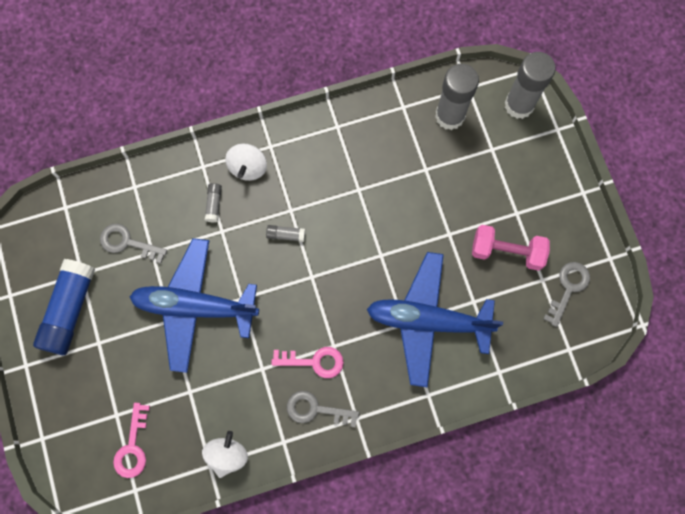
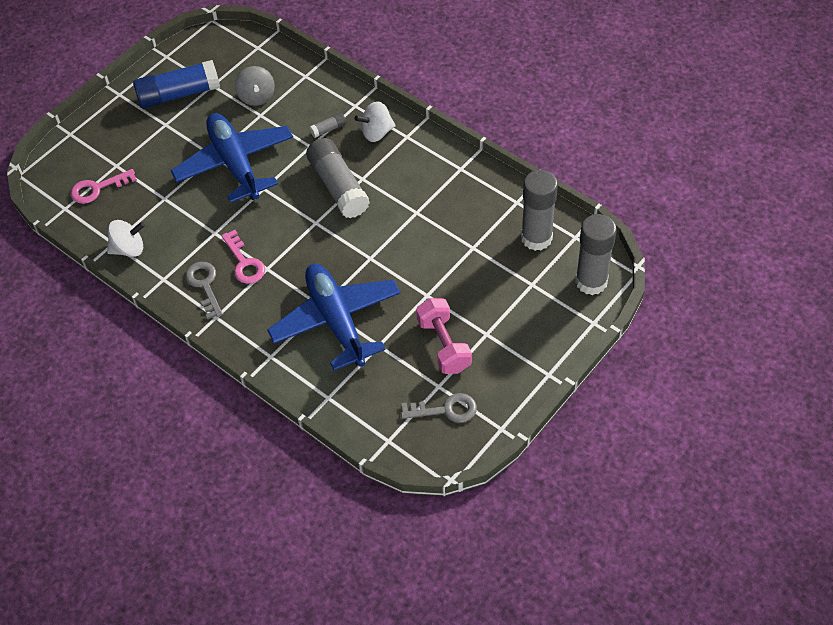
camera: 60 degrees right, 20 degrees down
grey key [100,224,167,264] -> grey spinning top [235,66,275,106]
grey glue stick [266,225,305,242] -> grey glue stick [306,138,370,218], size x2.34

